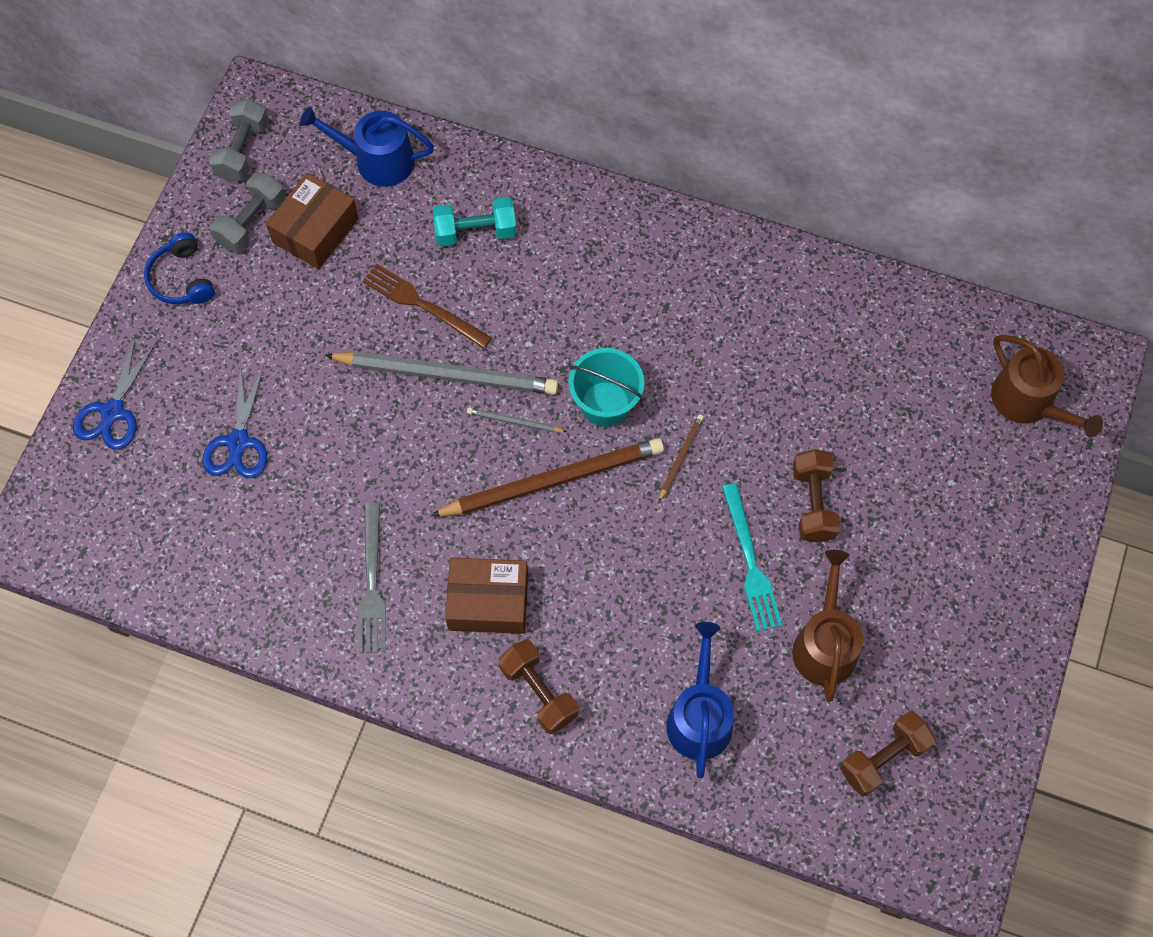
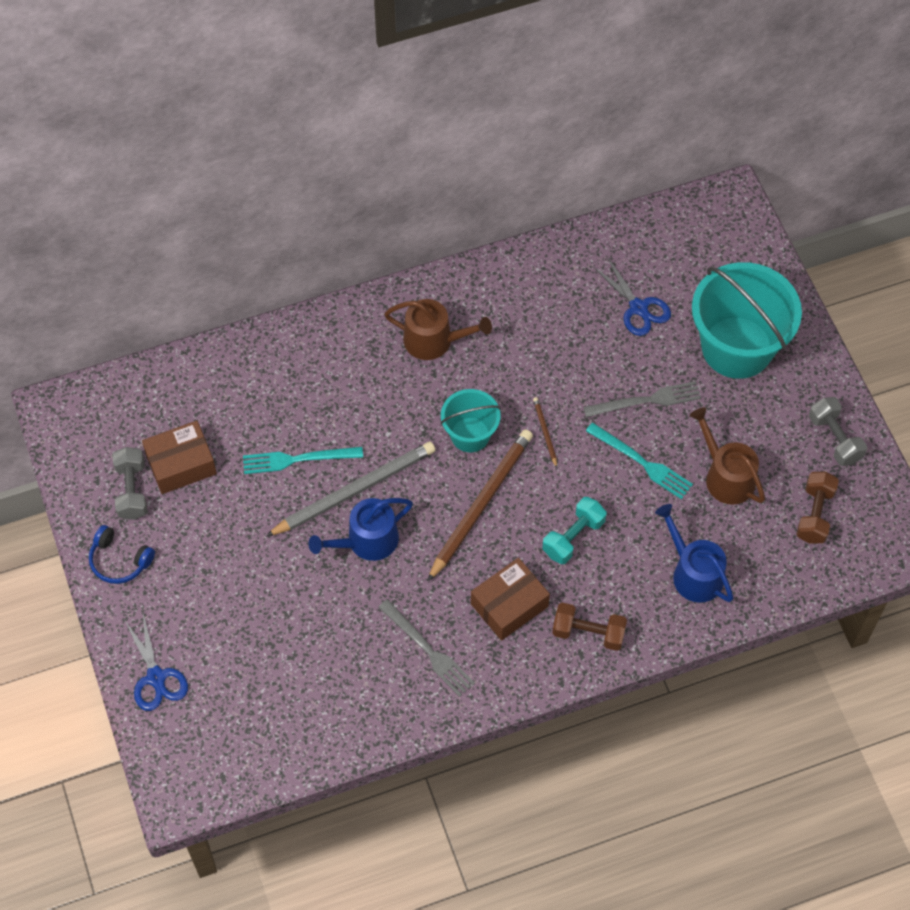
camera: 40 degrees left, 5 degrees down
blue scissors [202,365,267,478] -> blue scissors moved to [593,257,671,336]
grey dumbbell [209,99,269,182] -> grey dumbbell moved to [809,397,867,466]
brown box [266,173,359,269] -> brown box turned 75 degrees clockwise [142,421,217,494]
blue watering can [300,106,434,187] -> blue watering can moved to [308,498,413,561]
brown fork [362,263,492,349] -> turquoise fork [243,447,363,474]
turquoise dumbbell [433,197,516,246] -> turquoise dumbbell moved to [542,497,607,564]
grey pencil [467,407,567,432] -> none
brown dumbbell [793,449,840,543] -> grey fork [583,381,701,418]
brown watering can [991,335,1103,438] -> brown watering can moved to [384,299,492,360]
none -> turquoise bucket [692,262,802,379]

